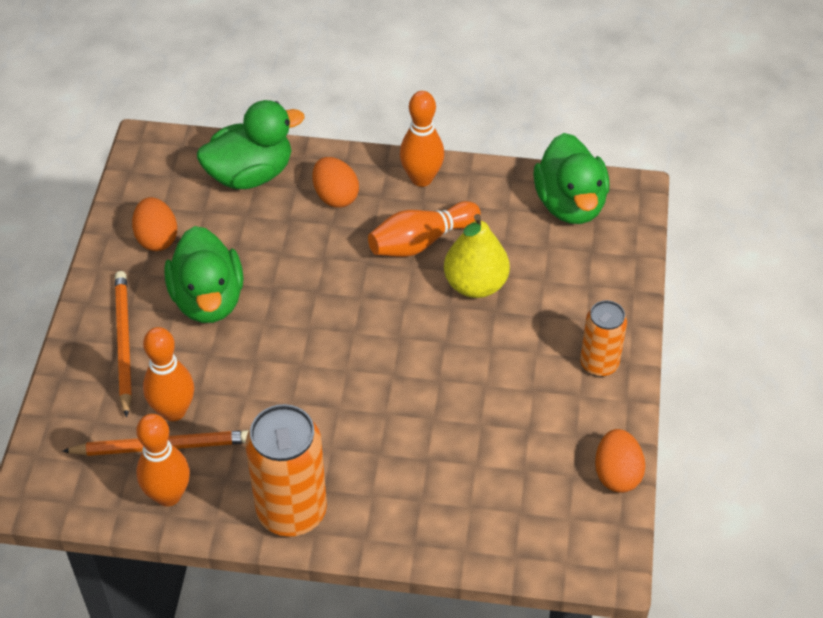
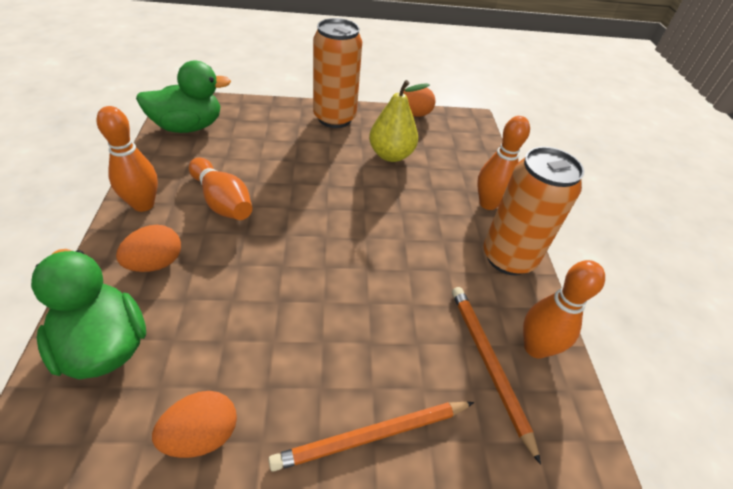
camera: 105 degrees left, 5 degrees down
orange bowling pin [143,327,194,421] -> orange bowling pin moved to [477,116,530,210]
green duck [164,226,244,323] -> none
yellow pear [444,214,510,298] -> yellow pear moved to [369,80,430,162]
orange can [580,300,627,377] -> orange can [313,18,362,128], size x1.67

